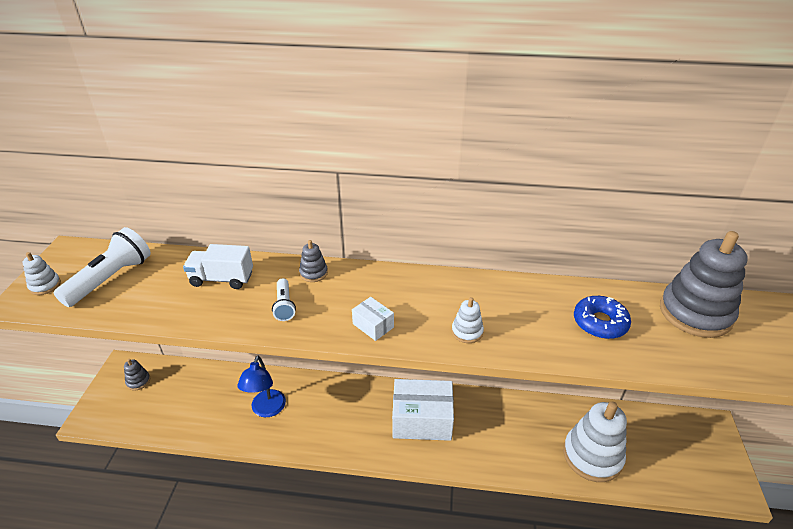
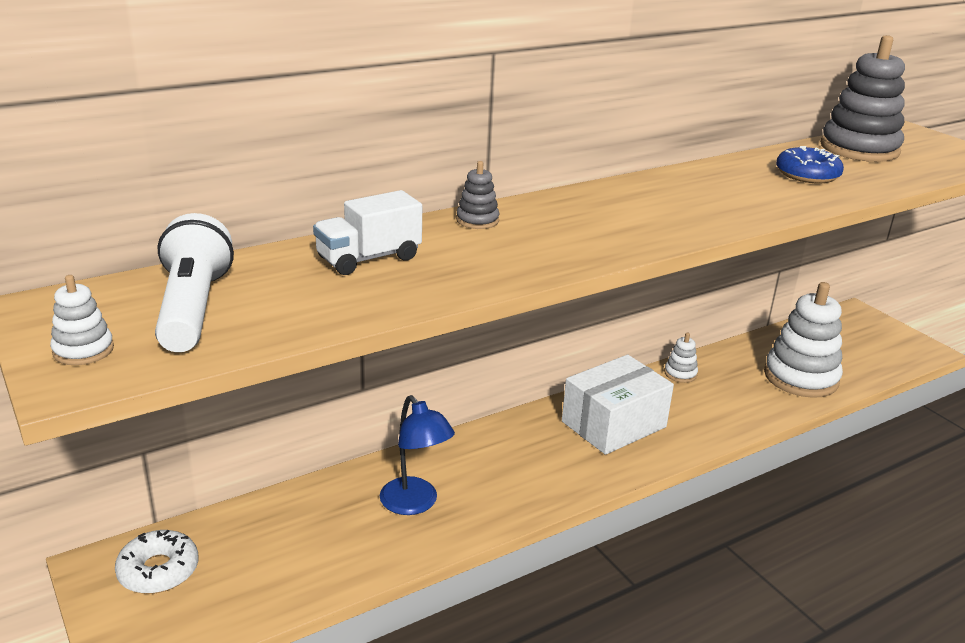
camera: 40 degrees left, 10 degrees down
grey stacking toy [124,359,150,391] -> white donut [115,530,198,594]
white flashlight [272,278,296,321] -> none
white box [352,297,394,341] -> none
white stacking toy [452,297,484,343] -> white stacking toy moved to [664,333,698,383]

